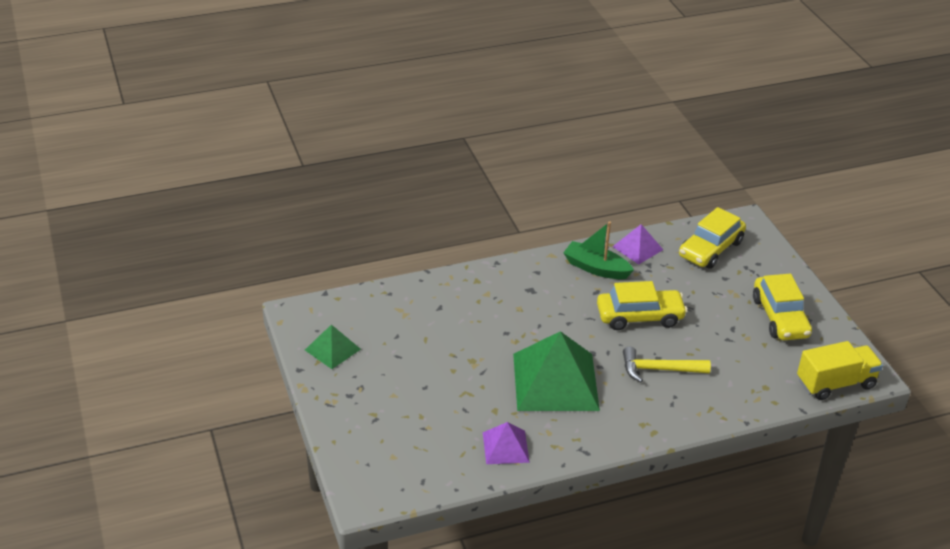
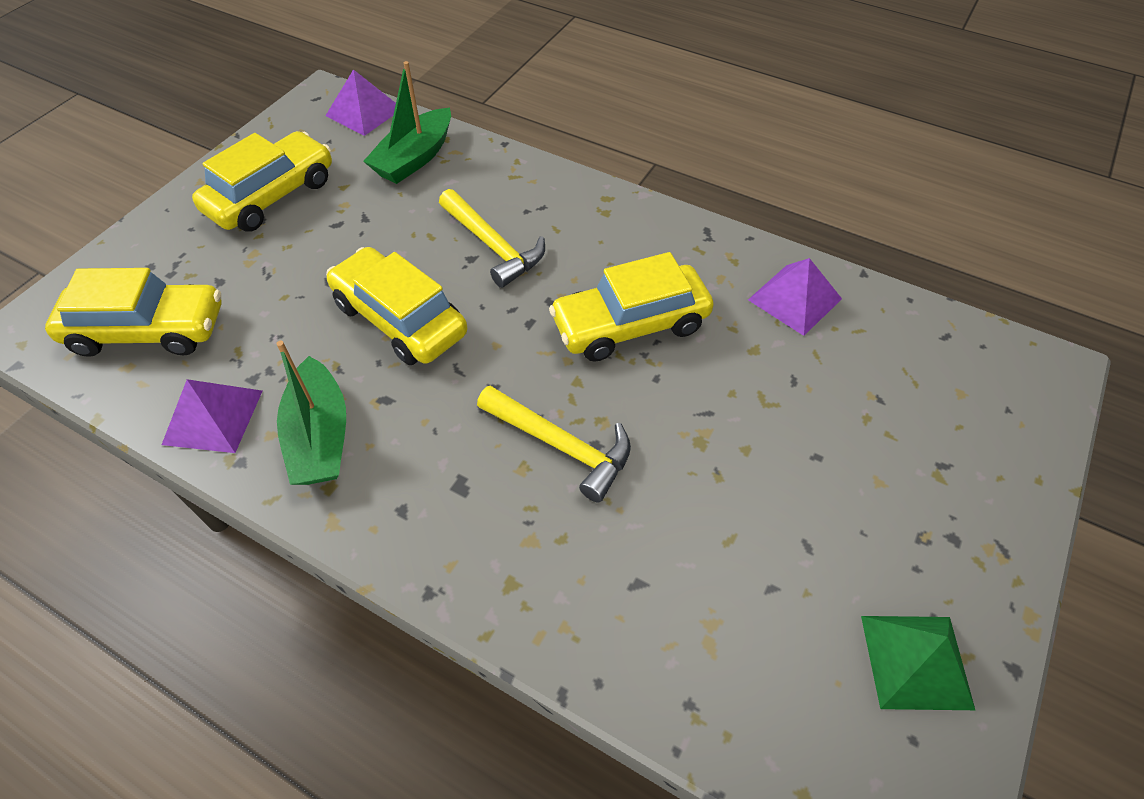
camera: 130 degrees left, 15 degrees up
green pyramid [513,331,600,411] -> yellow car [549,252,714,362]
yellow truck [797,341,883,400] -> purple pyramid [325,69,396,136]
none -> green boat [363,61,451,184]
none -> yellow hammer [477,386,631,502]

